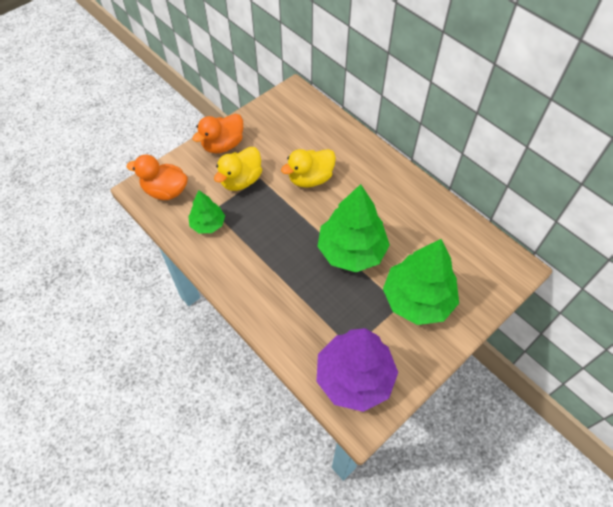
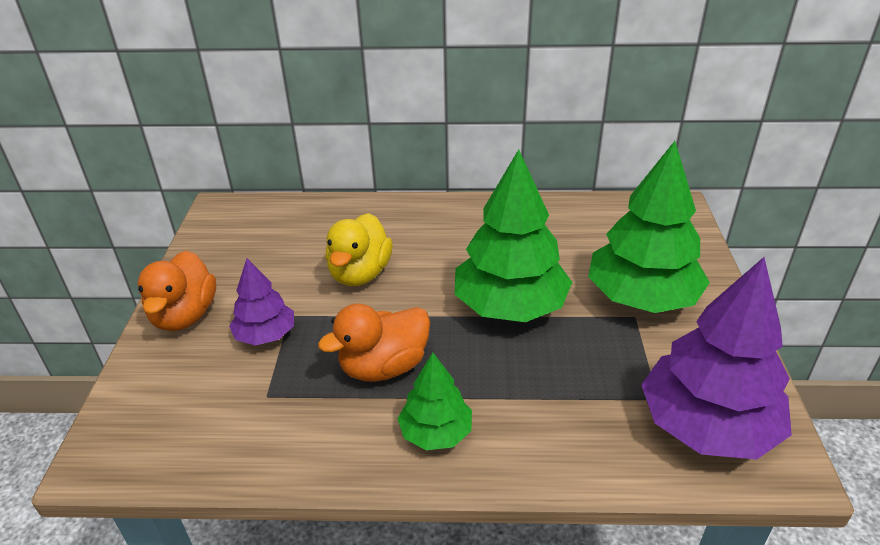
camera: 45 degrees left, 20 degrees down
orange duck [127,155,188,200] -> orange duck moved to [318,304,430,382]
green tree [188,190,225,233] -> green tree moved to [397,352,472,450]
yellow duck [214,147,262,191] -> purple tree [229,258,294,346]

